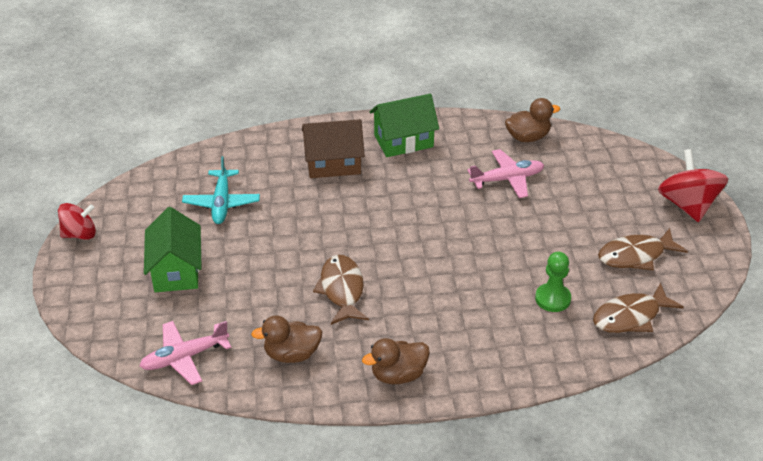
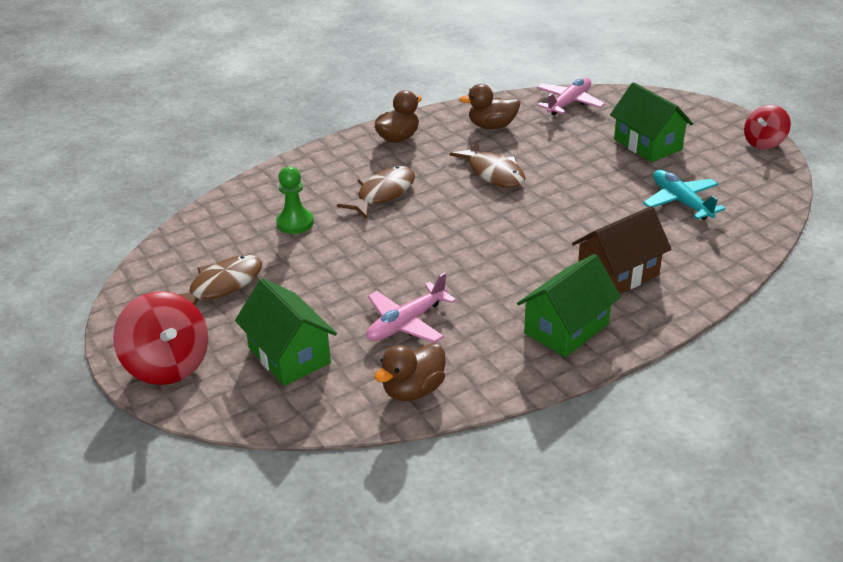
camera: 155 degrees right, 5 degrees down
brown duck [251,316,323,363] -> brown duck turned 150 degrees counterclockwise [459,84,520,129]
brown fish [593,283,684,333] -> brown fish moved to [337,166,415,219]
none -> green house [235,278,337,386]

